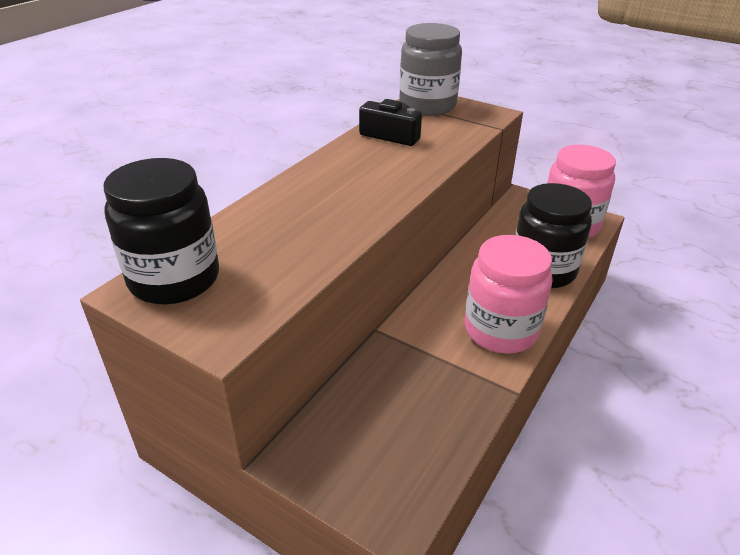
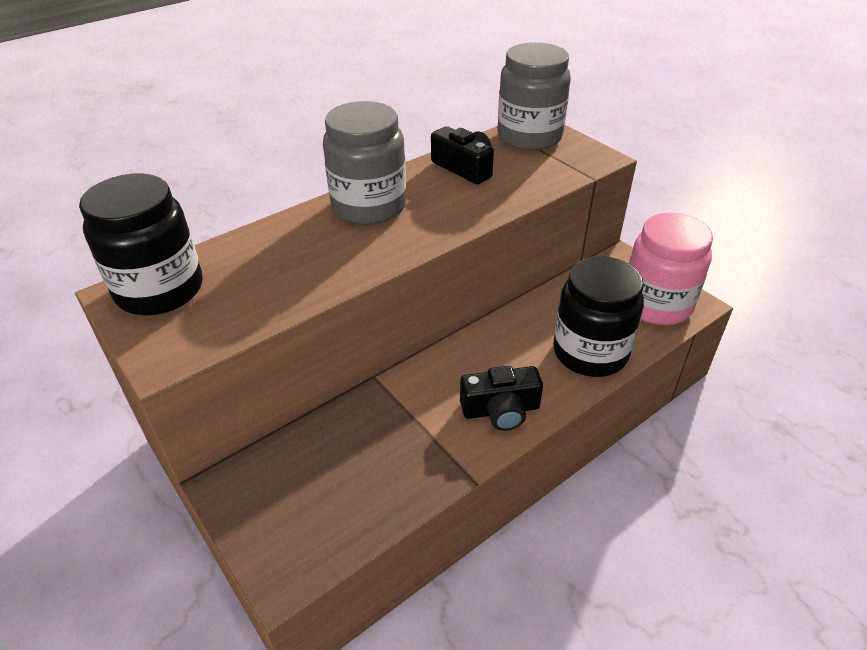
camera: 20 degrees right, 5 degrees up
pink jar [465,235,553,354] -> black camera [460,366,543,431]
none -> grey jar [323,101,406,225]

